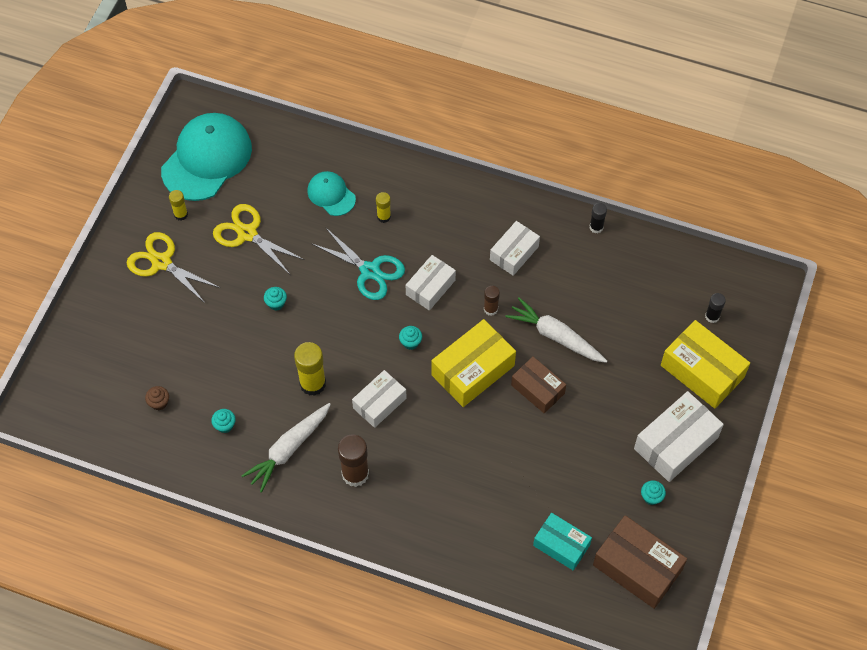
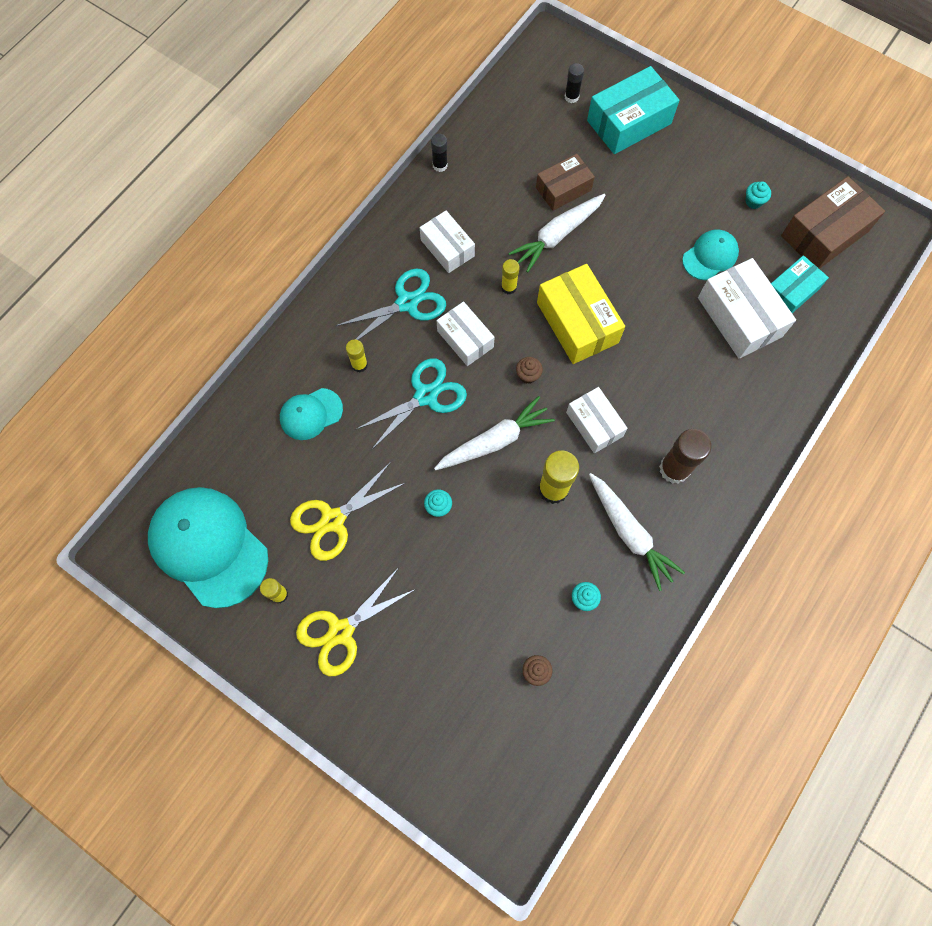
camera: 75 degrees left, 10 degrees up
turquoise cupcake [399,326,422,350] -> brown cupcake [516,357,543,384]
brown glue stick [484,286,500,316] -> yellow glue stick [501,259,520,295]
brown box [511,357,566,413] -> brown box moved to [536,154,595,211]
white box [634,391,724,482] -> white box moved to [698,258,796,358]
yellow box [661,320,750,409] -> turquoise box [587,66,680,154]
none -> turquoise scissors [336,268,446,340]
none -> white carrot [434,396,555,470]
none -> turquoise cap [682,229,739,280]

